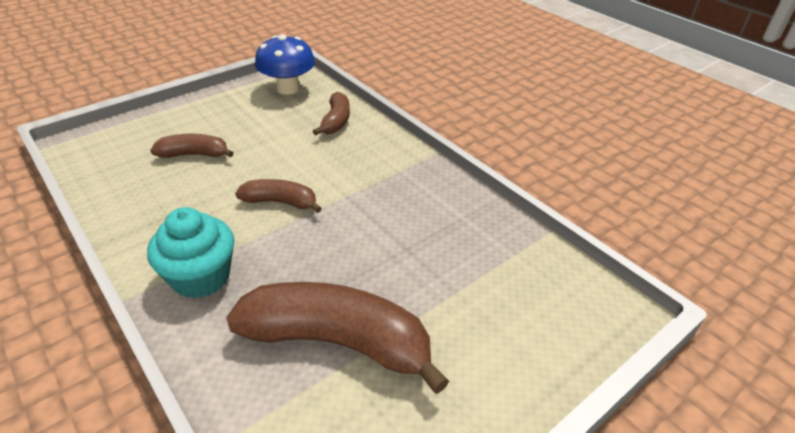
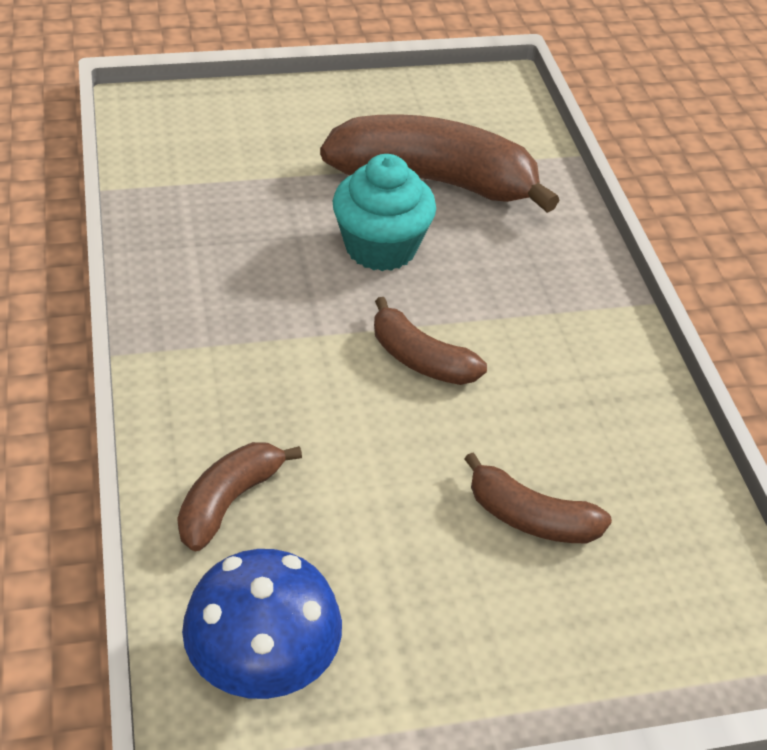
camera: 155 degrees left, 5 degrees up
turquoise cupcake [147,207,235,299] -> turquoise cupcake moved to [333,154,436,271]
brown banana [226,282,449,394] -> brown banana turned 150 degrees clockwise [320,114,559,213]

